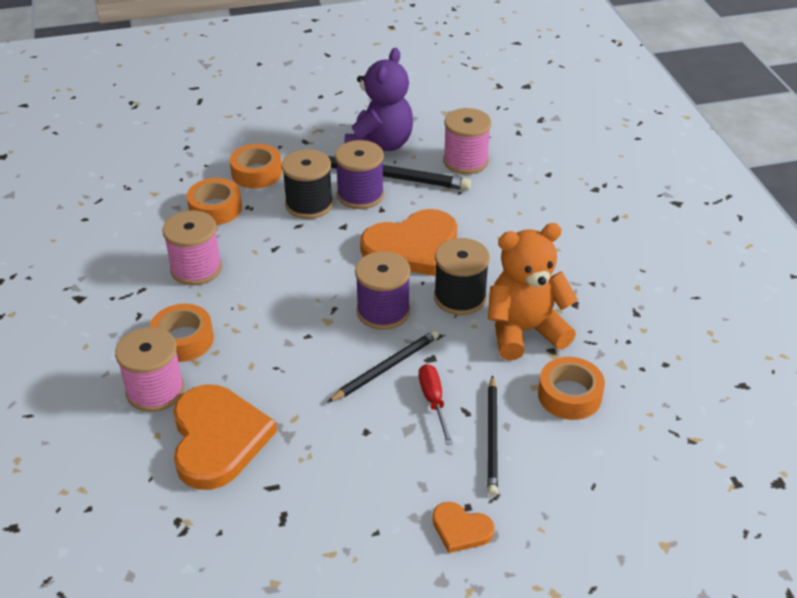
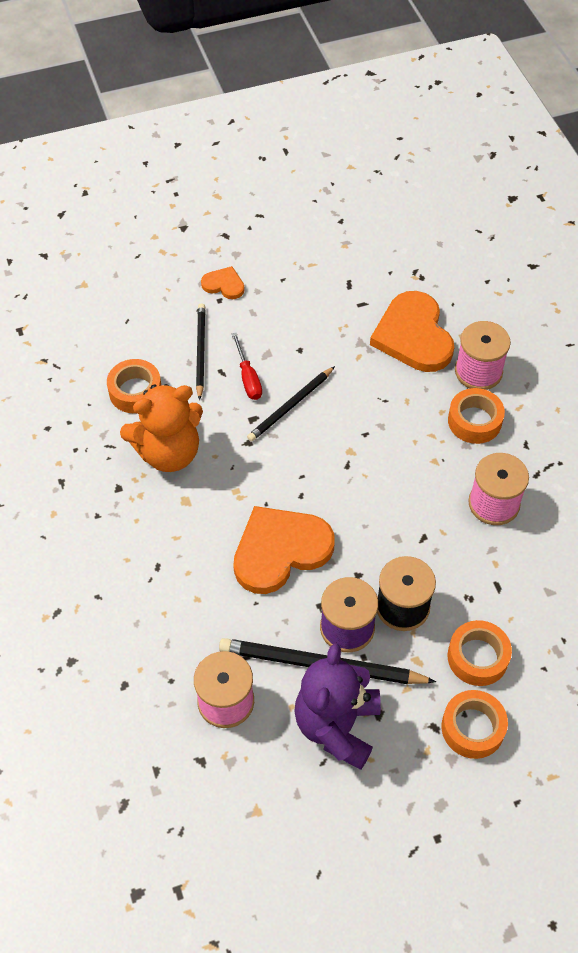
camera: 175 degrees right, 15 degrees up
orange tape [187,178,242,225] -> orange tape moved to [442,690,508,759]
purple spool [355,251,411,330] -> none
black spool [434,238,490,315] -> none

